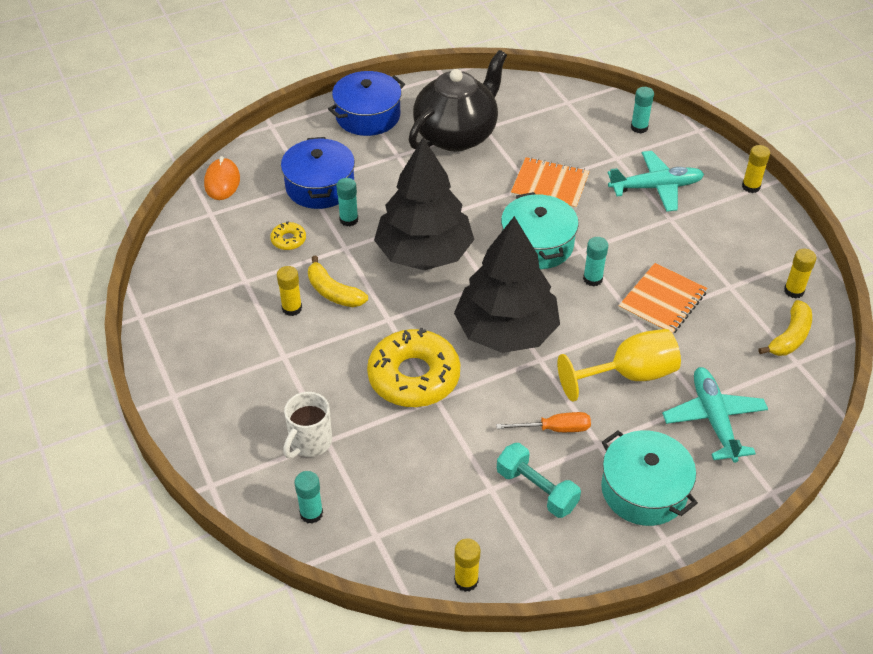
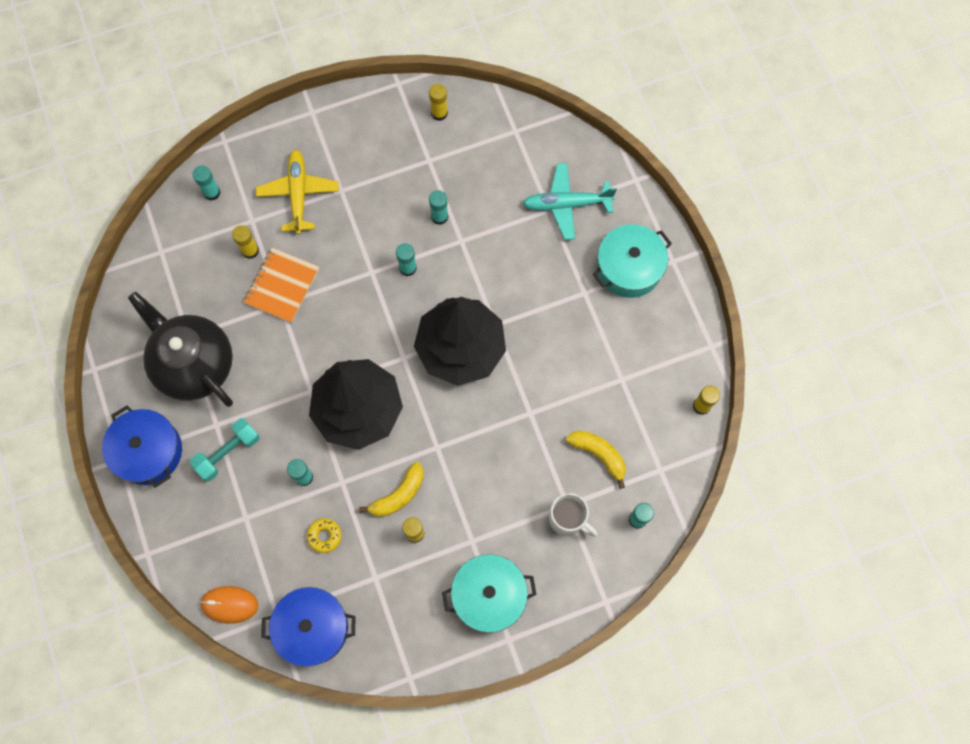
camera: 85 degrees left, 25 degrees up
blue pot [281,137,355,209] -> blue pot moved to [261,587,355,667]
yellow donut [367,327,460,407] -> none
orange screwdriver [496,412,591,432] -> none
turquoise dumbbell [497,443,581,518] -> turquoise dumbbell moved to [190,418,260,482]
turquoise pot [501,192,579,269] -> turquoise pot moved to [442,554,537,633]
yellow goblet [557,329,681,402] -> none
turquoise plane [608,151,704,212] -> yellow plane [256,149,339,234]
orange notebook [619,263,707,334] -> turquoise glue stick [429,190,448,225]
yellow glue stick [742,145,770,193] -> yellow glue stick moved to [232,225,259,259]
yellow banana [759,300,812,356] -> yellow banana moved to [566,430,626,489]

